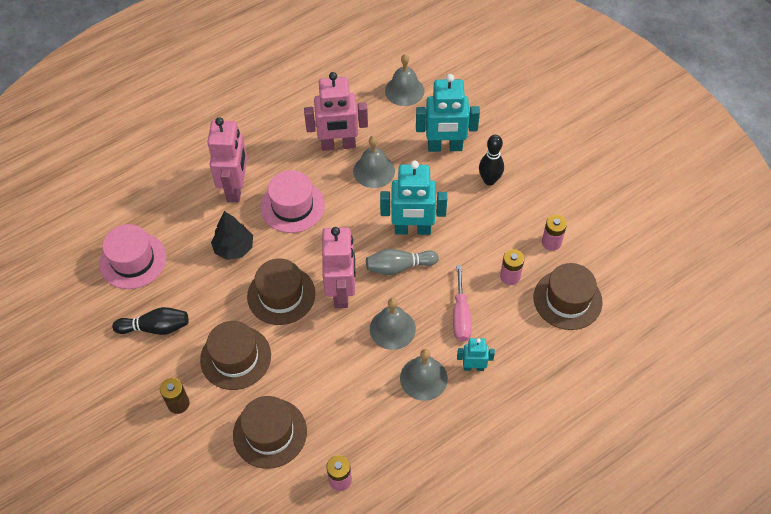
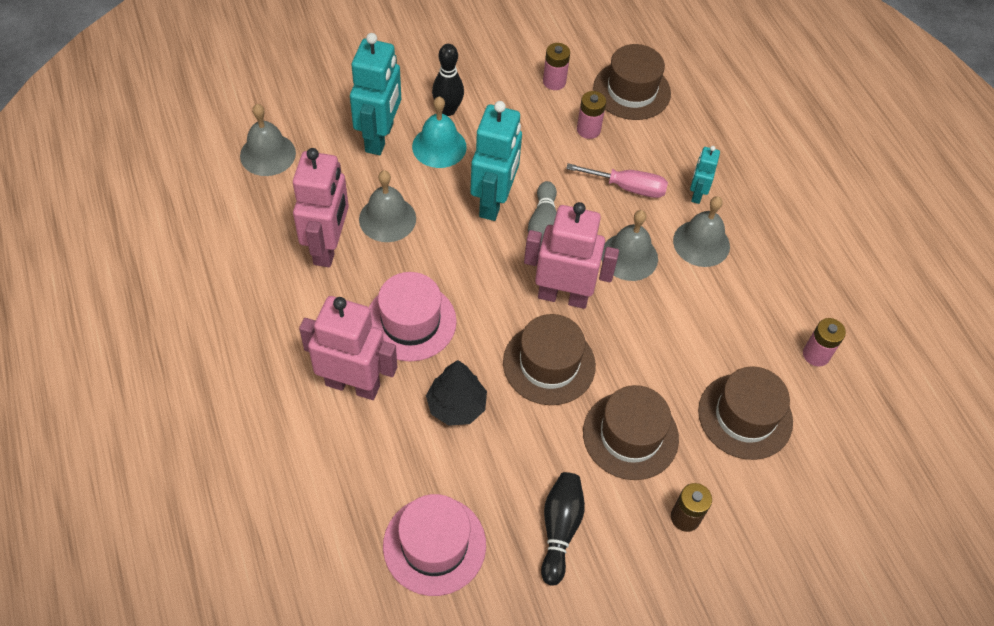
camera: 80 degrees left, 0 degrees up
none -> turquoise bell [412,96,467,168]

